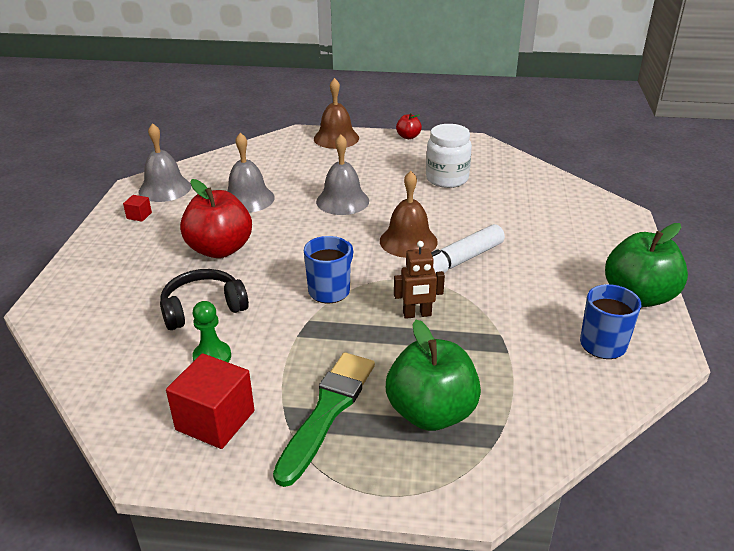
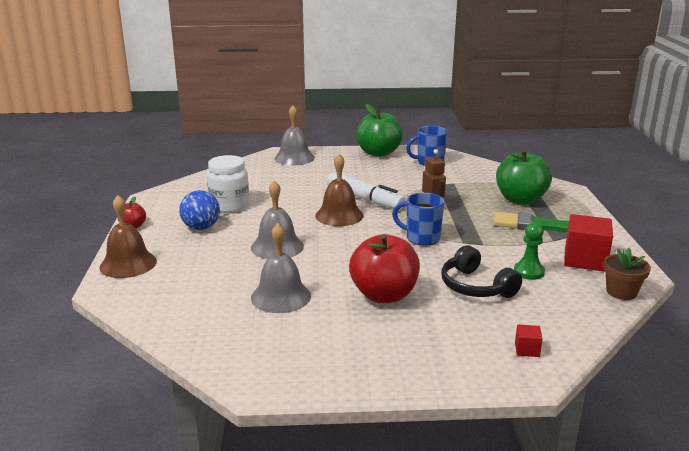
camera: 100 degrees left, 10 degrees down
red cube [123,195,152,222] -> red cube moved to [515,324,543,357]
grey bell [139,123,191,202] -> grey bell moved to [274,105,315,165]
none -> blue ball [179,190,220,230]
none -> brown flower pot [603,248,651,300]

